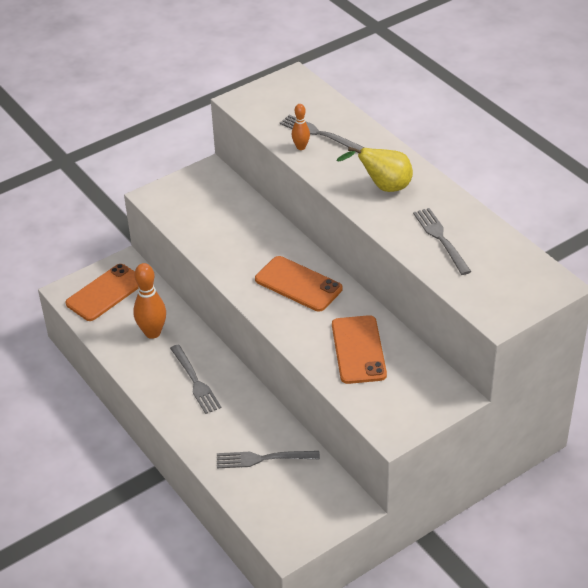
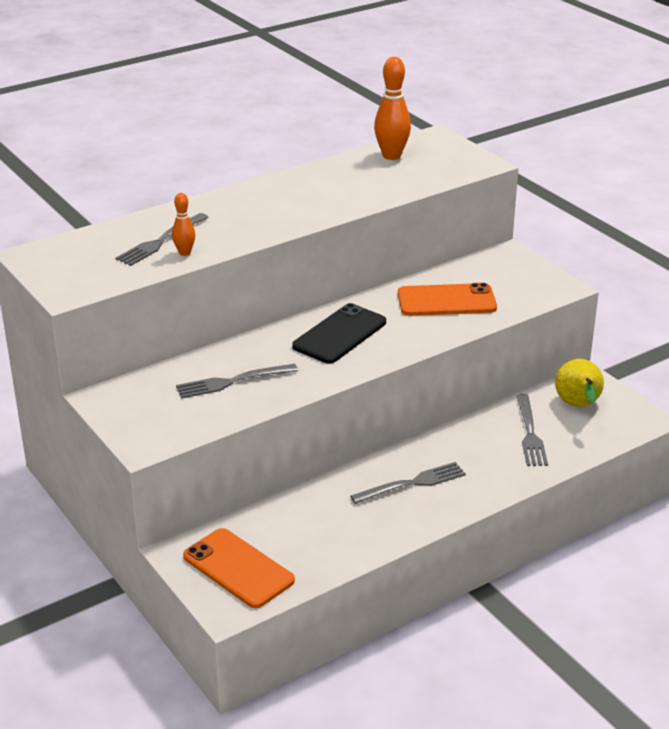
camera: 90 degrees left, 10 degrees down
orange bowling pin [133,263,166,339] -> orange bowling pin moved to [374,57,411,160]
orange phone [255,256,343,312] -> black phone [292,303,386,364]
yellow pear [336,147,413,192] -> yellow pear moved to [555,359,604,407]
grey fork [413,208,471,275] -> grey fork moved to [176,364,298,399]

